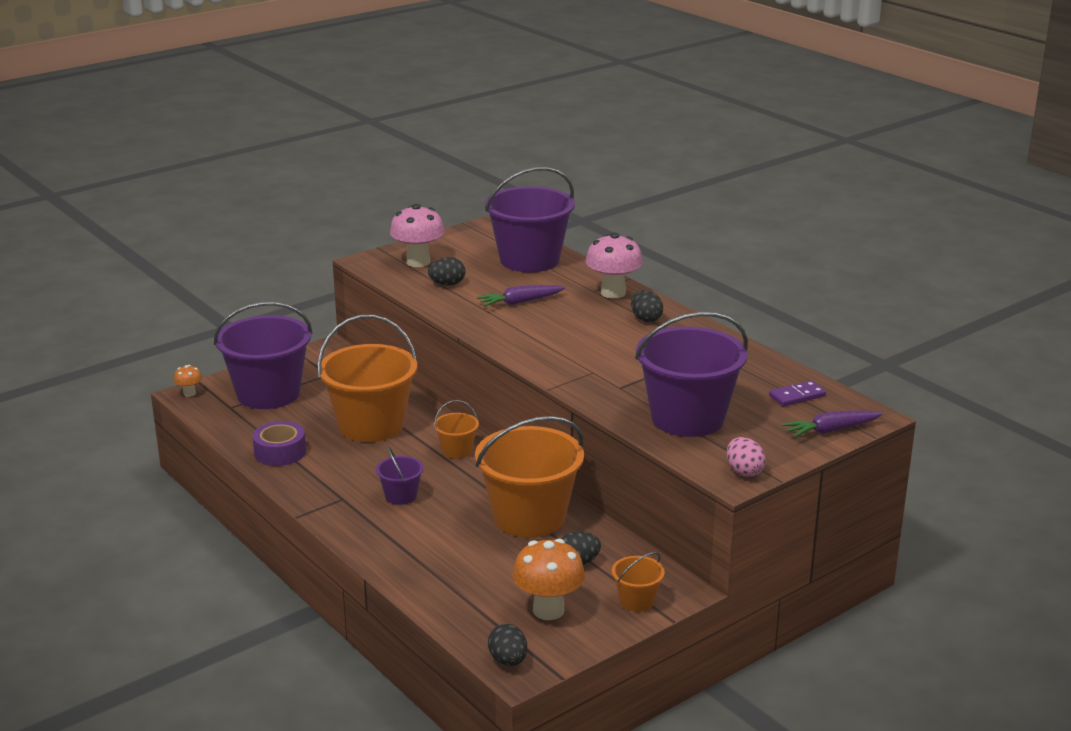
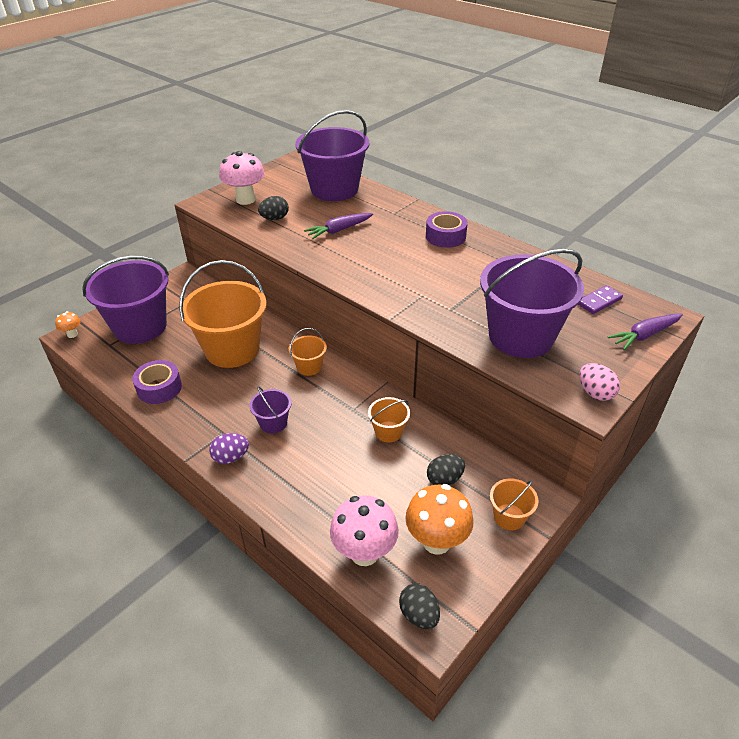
camera: 10 degrees left, 15 degrees up
orange bucket [475,416,584,537] -> orange bucket [368,397,410,442], size x0.45
pink mushroom [586,233,643,299] -> pink mushroom moved to [330,495,399,566]
black egg [631,290,663,322] -> purple tape [426,211,468,248]
none -> purple egg [209,433,249,464]

